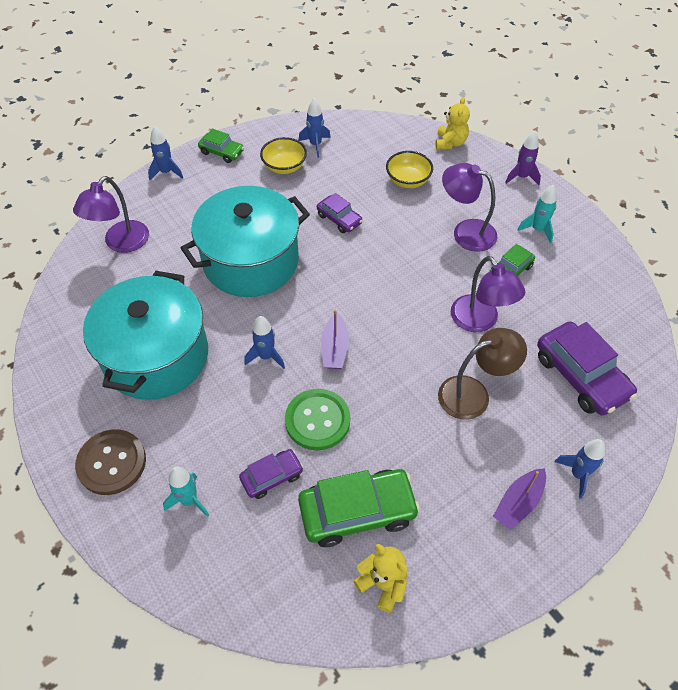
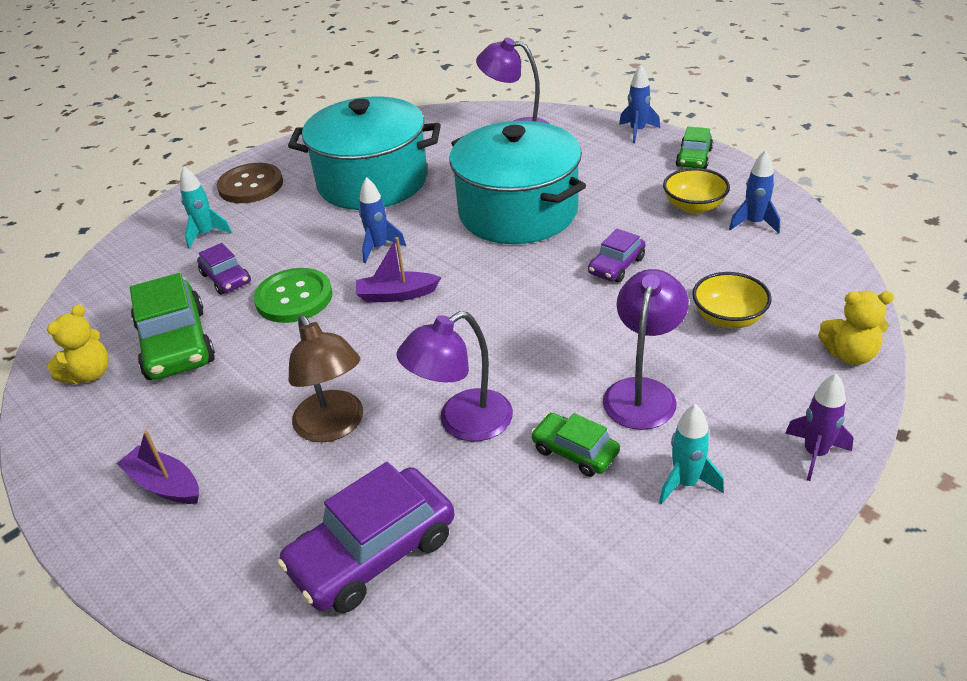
camera: 85 degrees right, 15 degrees down
blue rocket [554,439,605,499] -> none

